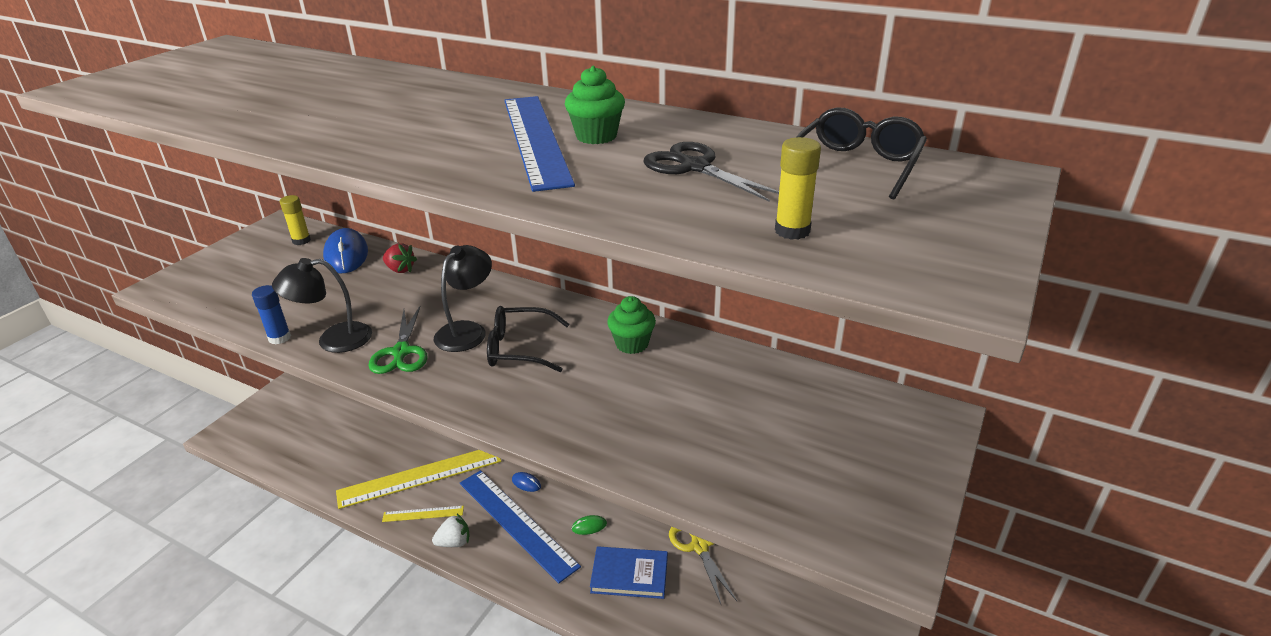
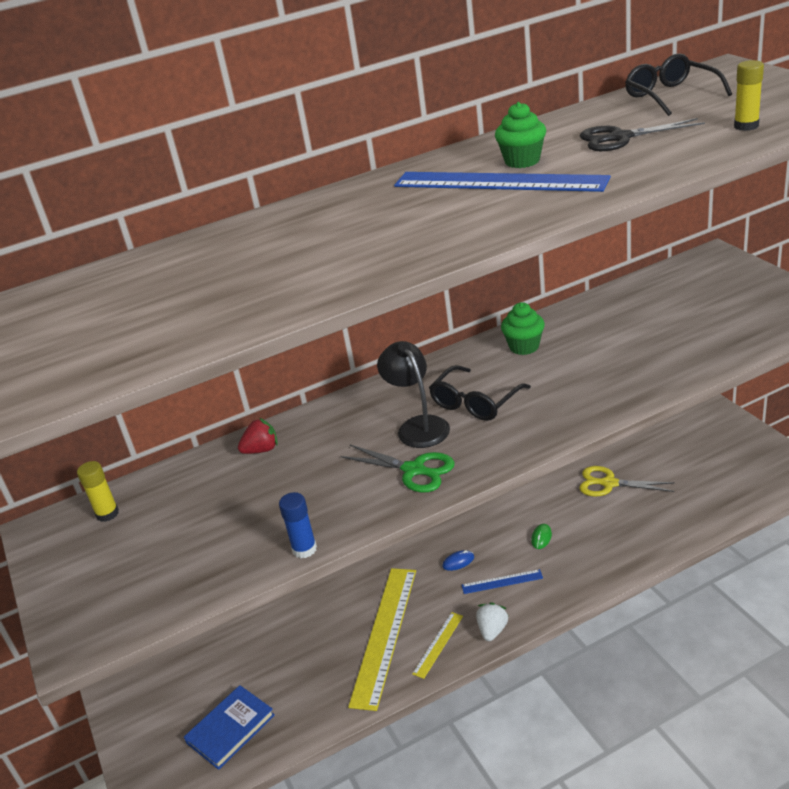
camera: 50 degrees left, 0 degrees up
black lamp [272,258,372,353] -> none
blue mouse [323,228,368,273] -> none
blue ruler [460,470,581,583] -> blue ruler [462,569,543,594], size x0.47
blue book [590,546,668,599] -> blue book moved to [184,685,275,770]

